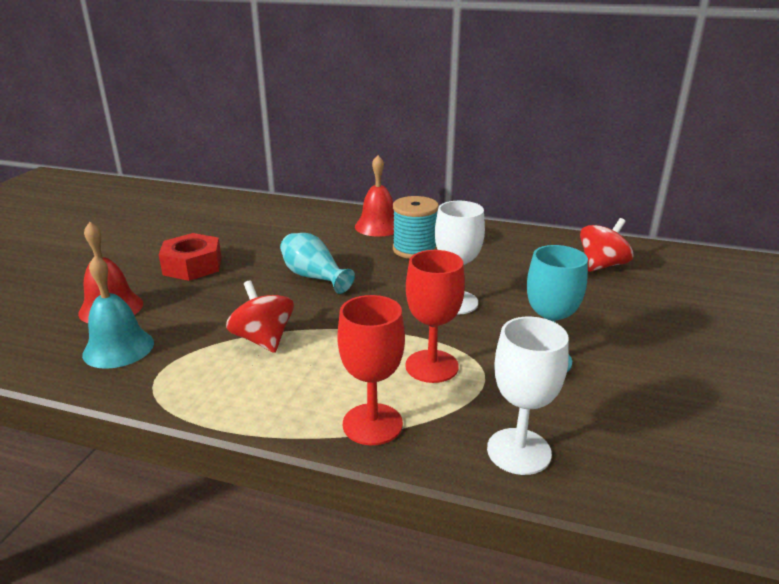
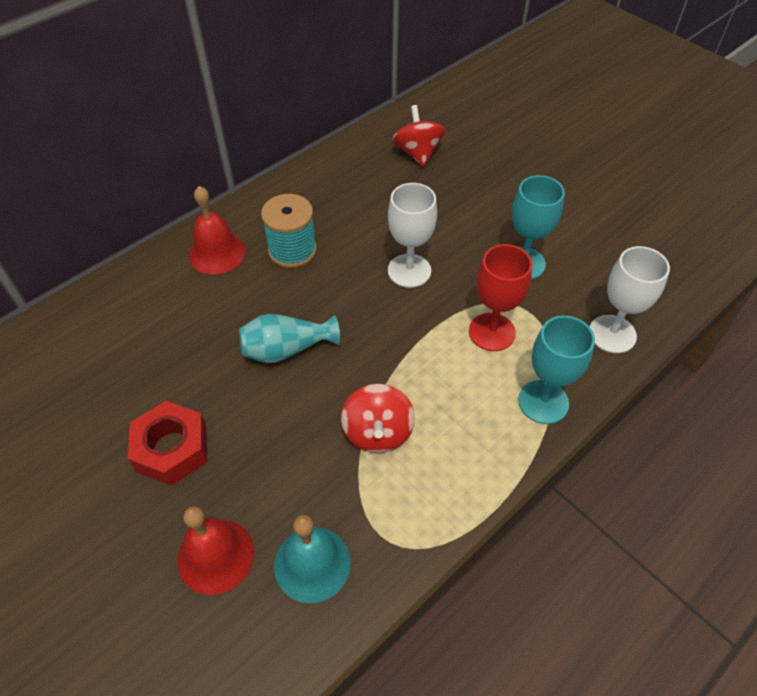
camera: 60 degrees left, 25 degrees up
red spinning top [226,280,294,353] -> red spinning top turned 90 degrees counterclockwise [341,384,415,453]
red goblet [337,295,405,445] -> turquoise goblet [518,316,595,424]

